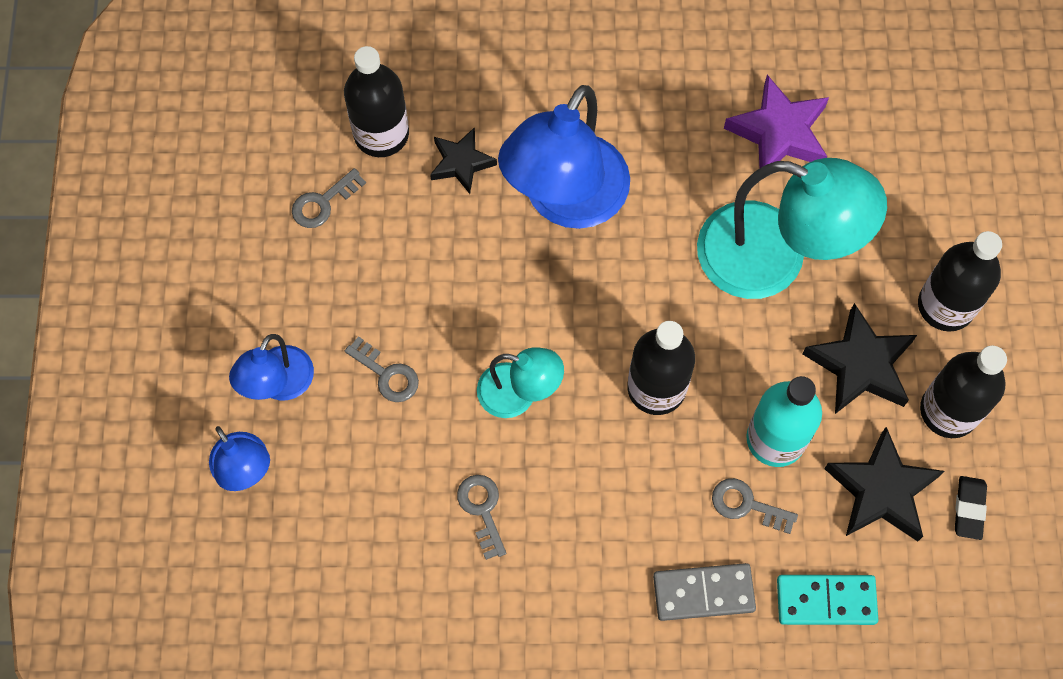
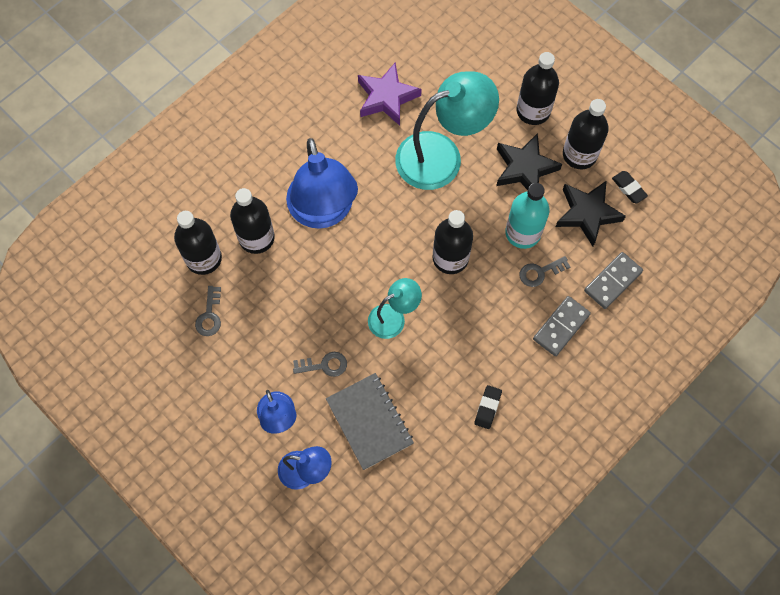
camera: 45 degrees left, 0 degrees up
black star [430,127,497,194] -> black bottle [230,188,275,254]
grey key [457,475,506,560] -> none
turquoise domino [777,575,878,625] -> grey domino [584,252,643,309]
none -> grey notebook [326,373,414,470]
none -> black eraser [474,385,502,429]

